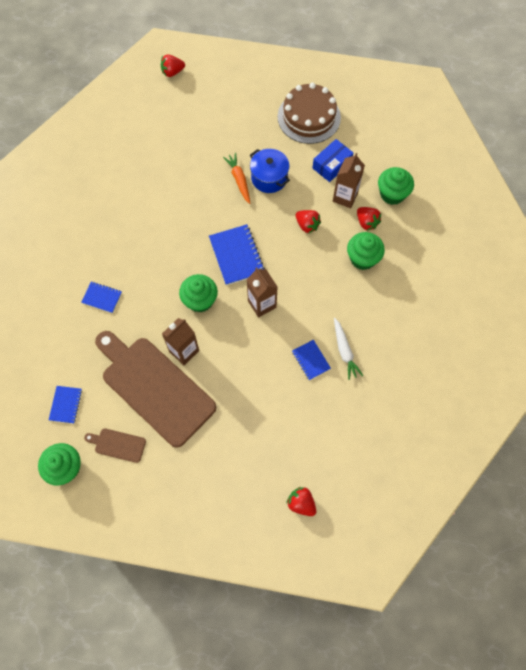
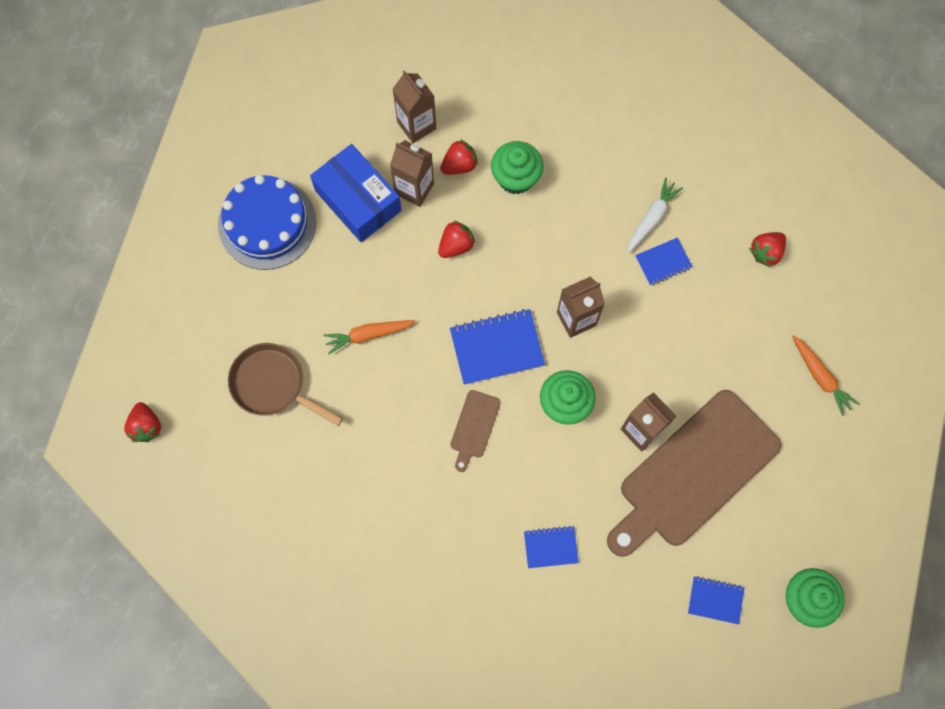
camera: 85 degrees left, 5 degrees up
blue notebook [81,282,122,313] -> blue notebook turned 60 degrees clockwise [524,525,579,568]
brown cutting board [84,428,146,463] -> brown cutting board moved to [450,390,501,472]
blue pot [250,149,290,193] -> none
brown cake [278,83,341,144] -> blue cake [218,175,316,270]
red strawberry [286,487,316,516] -> red strawberry moved to [749,232,786,267]
blue box [313,139,353,182] -> blue box [310,144,402,242], size x1.50
white carrot [334,318,363,380] -> white carrot turned 45 degrees counterclockwise [627,178,683,253]
green cupcake [378,167,414,205] -> brown carton [393,70,436,143]
none -> brown pan [228,343,343,426]
none -> orange carrot [792,335,859,416]

